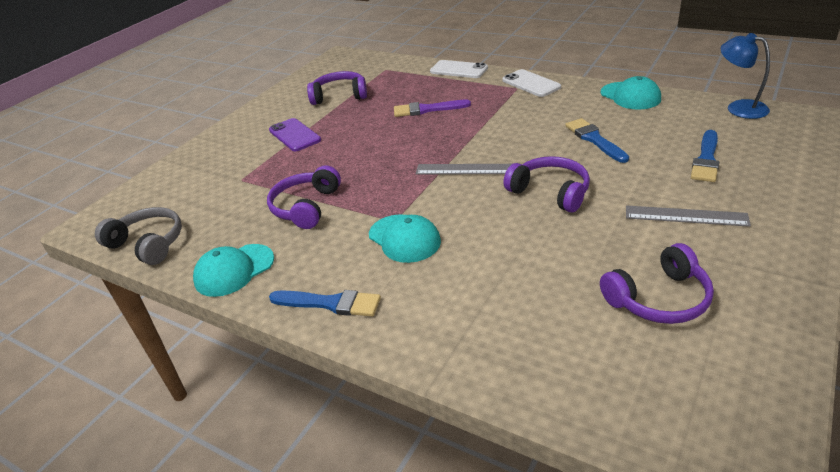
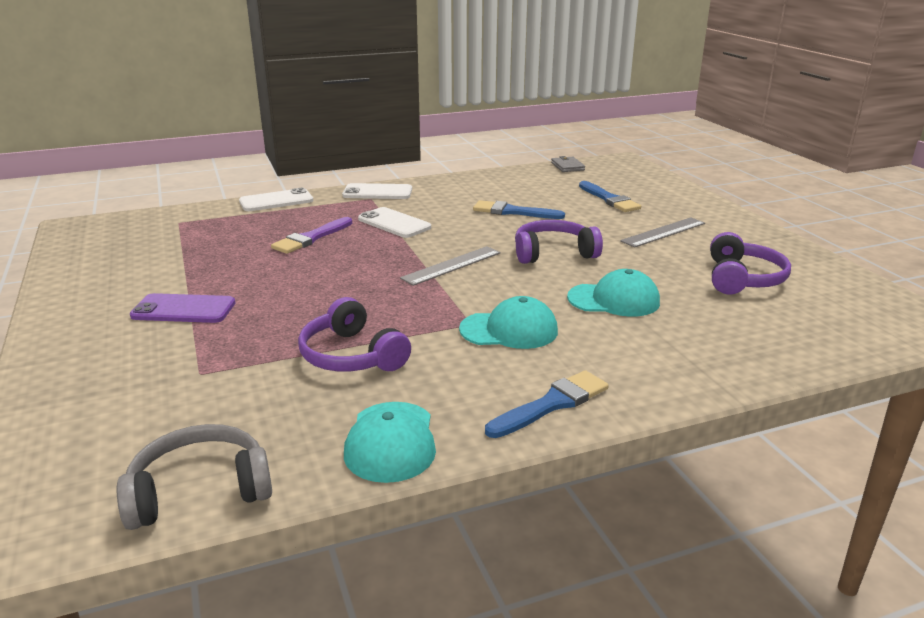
camera: 55 degrees left, 10 degrees down
purple headphones [307,71,367,105] -> none
turquoise cap [601,76,661,110] -> turquoise cap moved to [567,269,660,317]
blue lamp [720,33,770,119] -> grey wallet [551,156,585,172]
none -> white phone [358,207,431,238]

